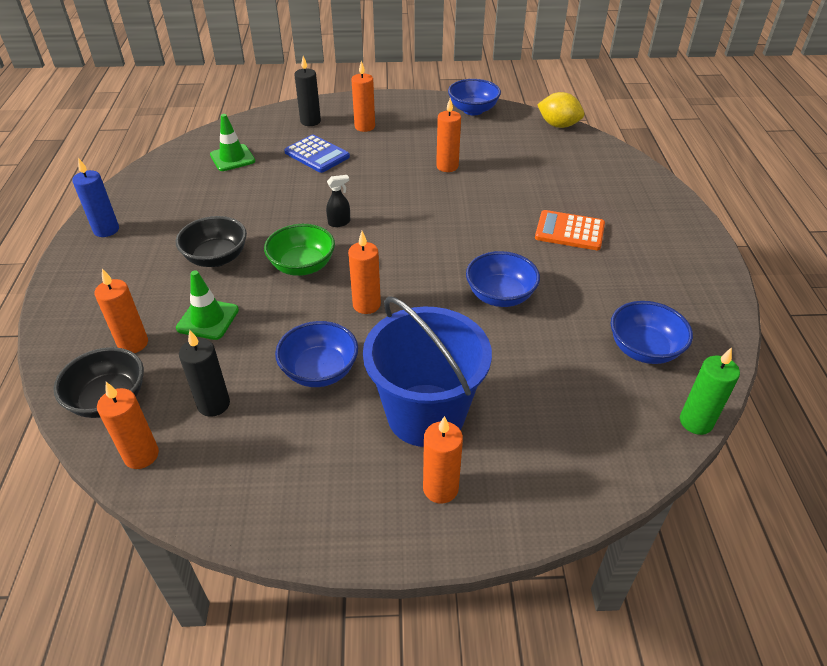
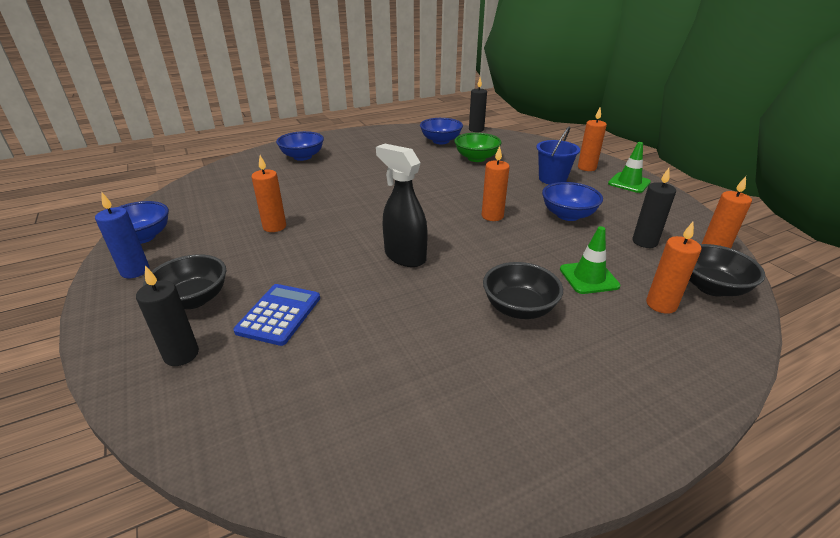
camera: 115 degrees left, 10 degrees down
blue candle [72,158,119,237] -> blue candle moved to [95,192,149,278]
green traffic cone [210,114,255,171] -> green traffic cone moved to [608,142,651,193]
green bowl [264,224,335,276] -> green bowl moved to [454,133,502,162]
black spray bottle [326,175,350,227] -> black spray bottle [376,144,428,267], size x2.08
orange candle [351,60,375,132] -> black bowl [143,254,226,309]
blue bucket [363,296,492,447] -> blue bucket [536,126,580,185], size x0.59
blue bowl [466,251,540,307] -> blue bowl moved to [276,131,324,161]
orange calculator [535,210,605,250] -> none
yellow lemon [537,92,584,128] -> none
green candle [680,347,740,435] -> black candle [469,77,487,132]

